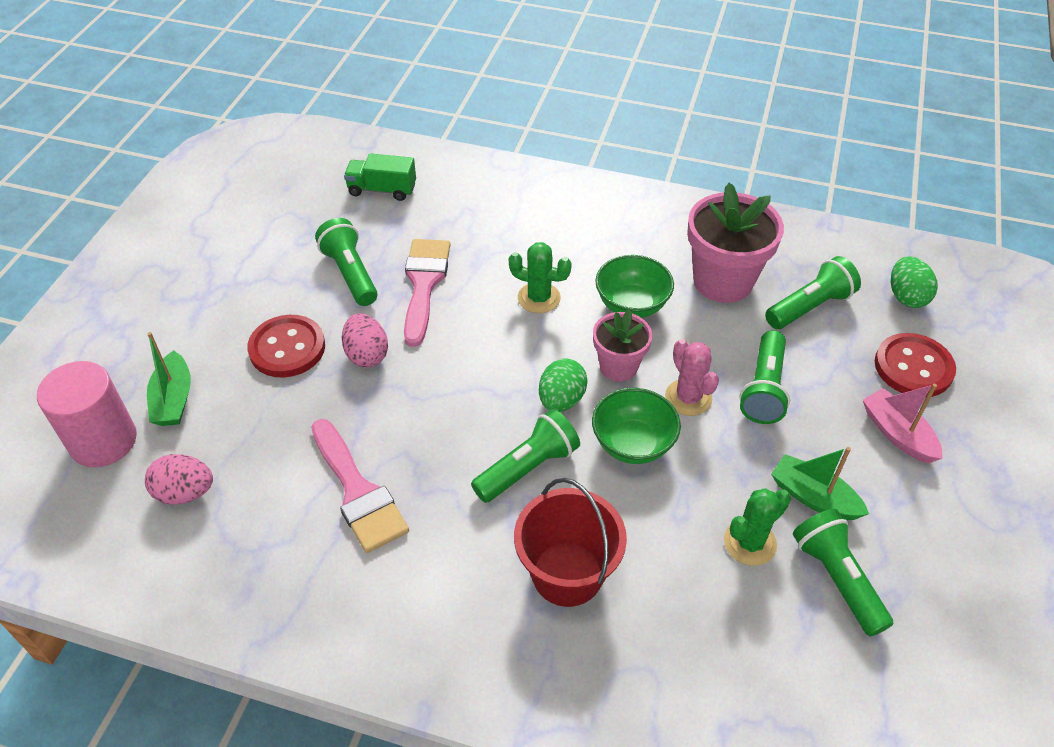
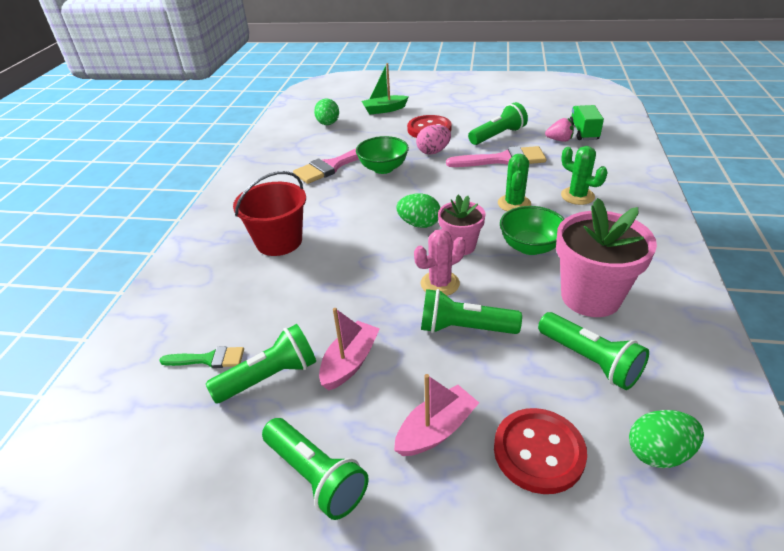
camera: 85 degrees right, 10 degrees down
pink cylinder [37,361,137,467] -> none
pink egg [145,454,213,504] -> green egg [314,98,339,125]
green flashlight [471,409,580,503] -> green flashlight moved to [262,418,369,520]
green bowl [592,388,681,464] -> green bowl moved to [356,136,409,174]
green cactus [724,488,791,566] -> green cactus moved to [561,146,608,205]
green boat [771,447,869,520] -> pink boat [319,308,380,390]
none -> green brush [159,346,244,368]
none -> pink strawberry [545,118,574,142]

